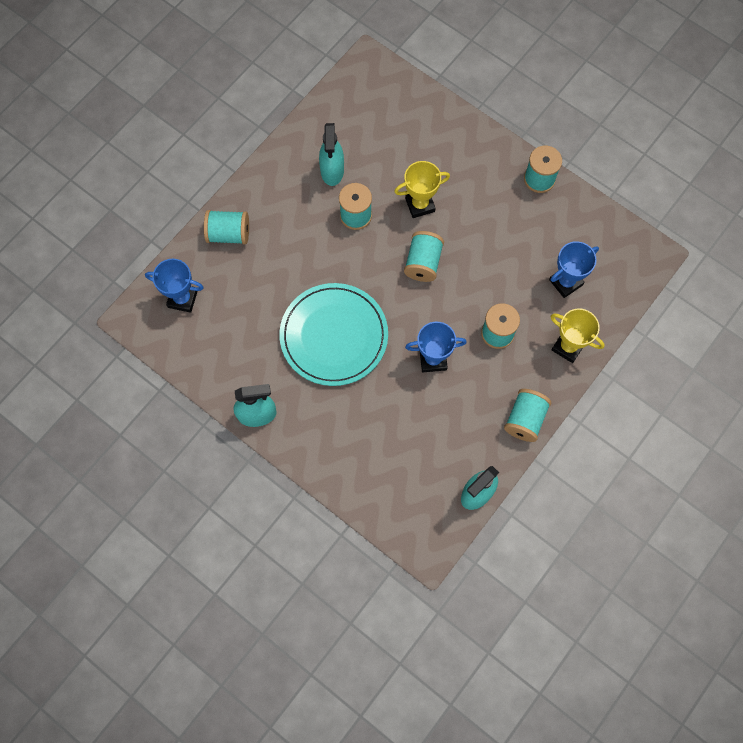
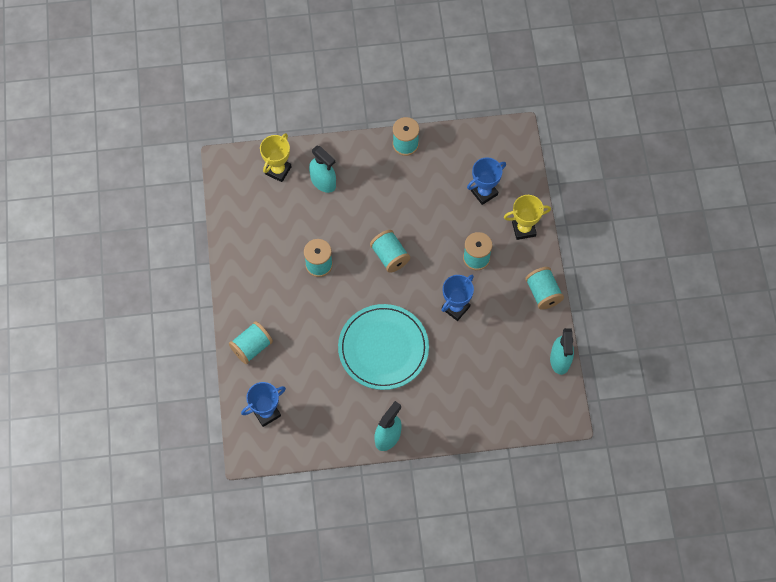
camera: 45 degrees left, 5 degrees down
turquoise spray bottle [319,123,344,186] -> turquoise spray bottle moved to [309,146,336,193]
yellow trophy [394,161,450,218] -> yellow trophy moved to [260,133,291,182]
blue trophy [549,241,599,298] -> blue trophy turned 45 degrees clockwise [467,157,506,205]

